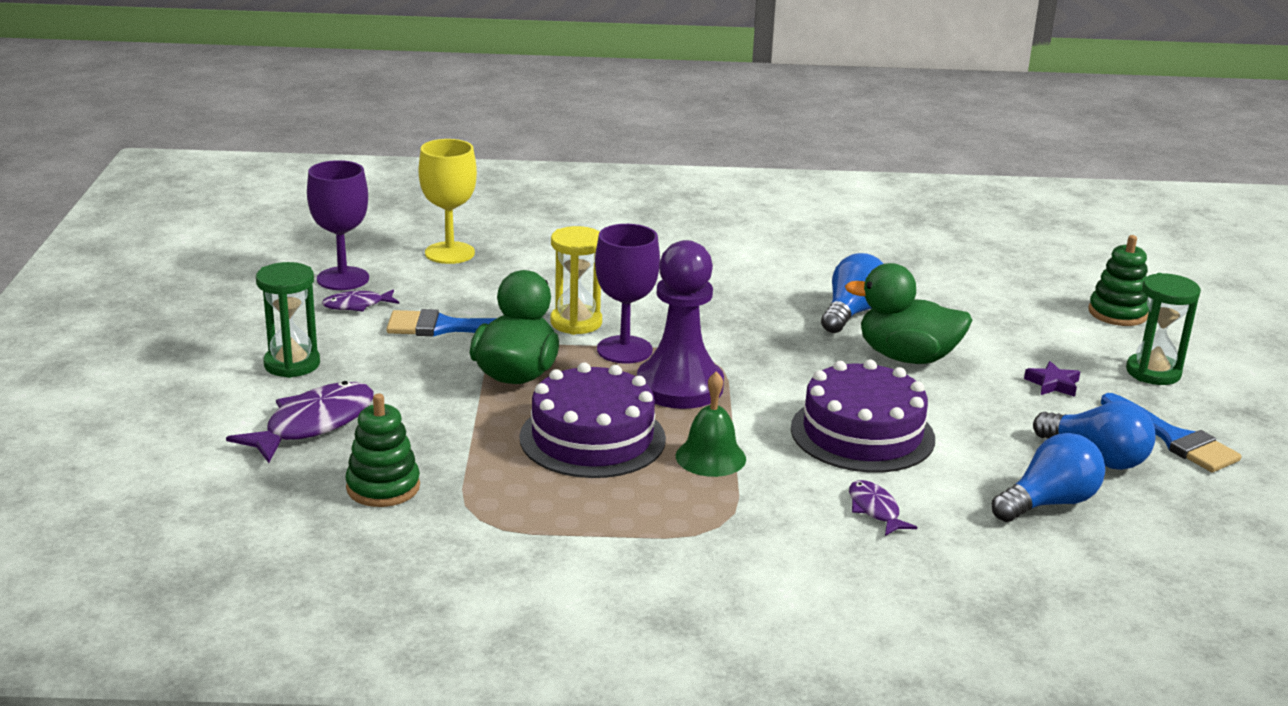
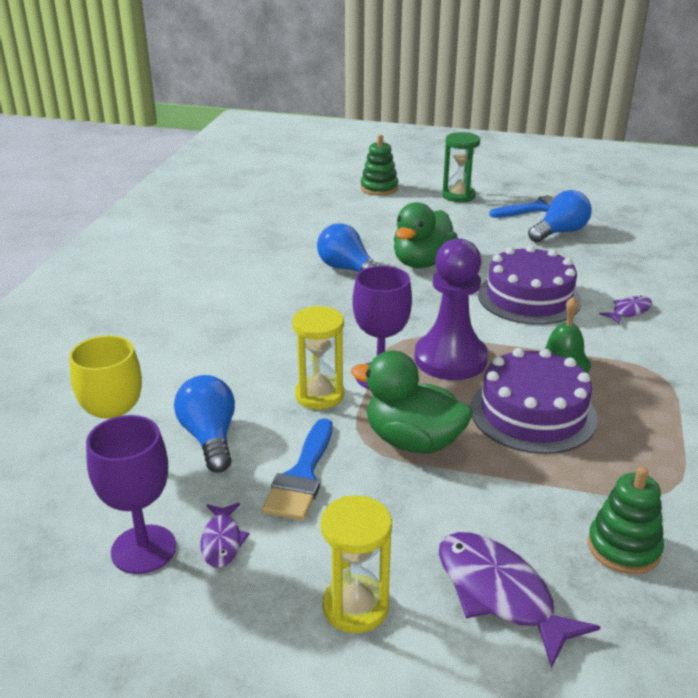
camera: 75 degrees left, 5 degrees up
green hourglass [256,262,320,378] -> yellow hourglass [321,496,392,633]
purple fish [849,480,917,536] -> purple fish turned 150 degrees clockwise [599,296,652,325]
blue light bulb [992,433,1105,522] -> blue light bulb moved to [174,375,235,473]
purple star [1024,361,1080,397] -> none

